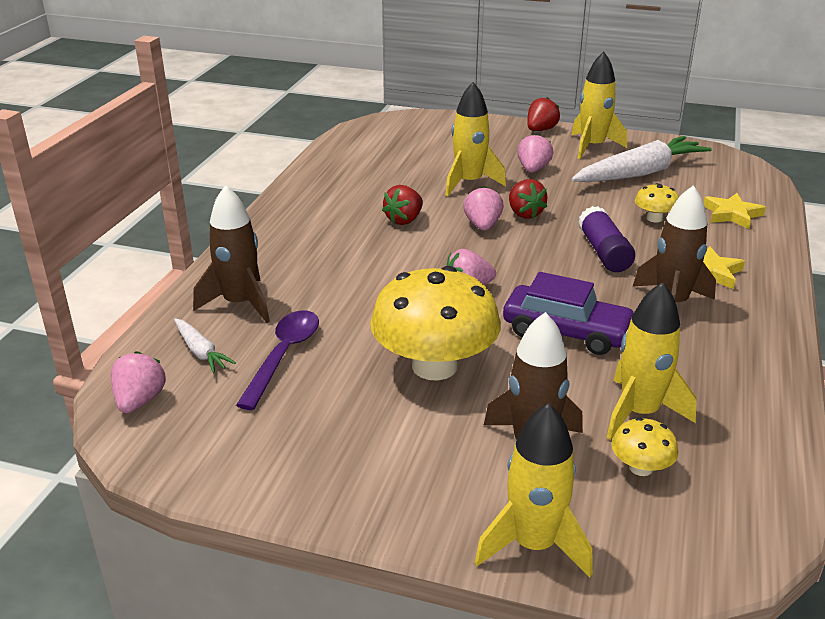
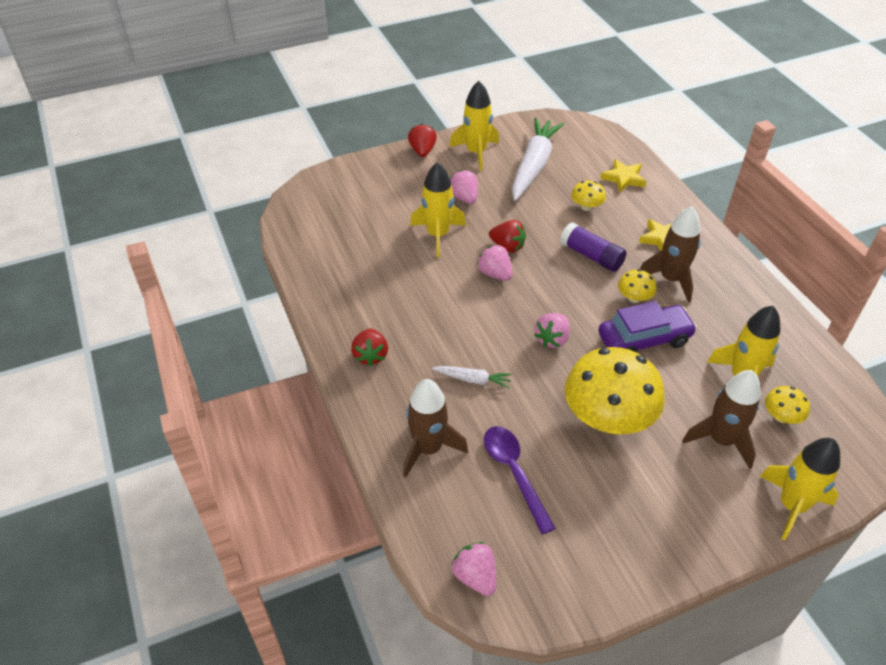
camera: 40 degrees left, 15 degrees up
white carrot [174,318,236,373] -> white carrot moved to [432,366,512,388]
red strawberry [382,185,423,225] -> red strawberry moved to [351,329,388,366]
none -> yellow mushroom [618,269,657,303]

